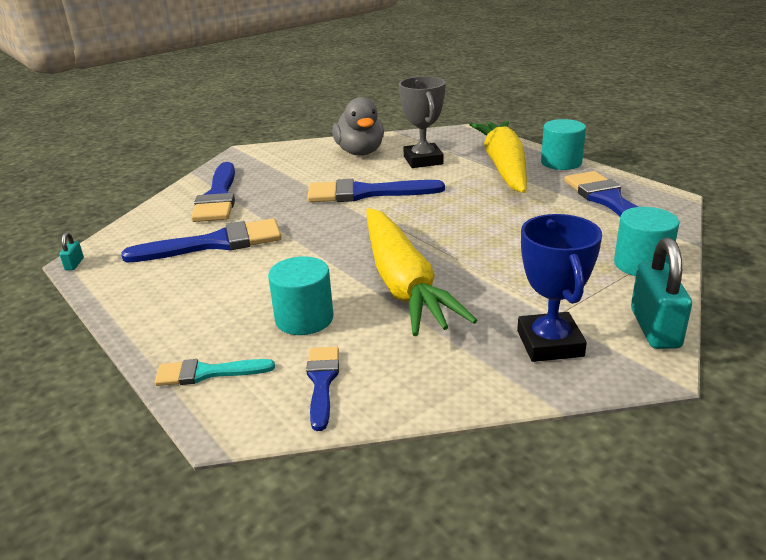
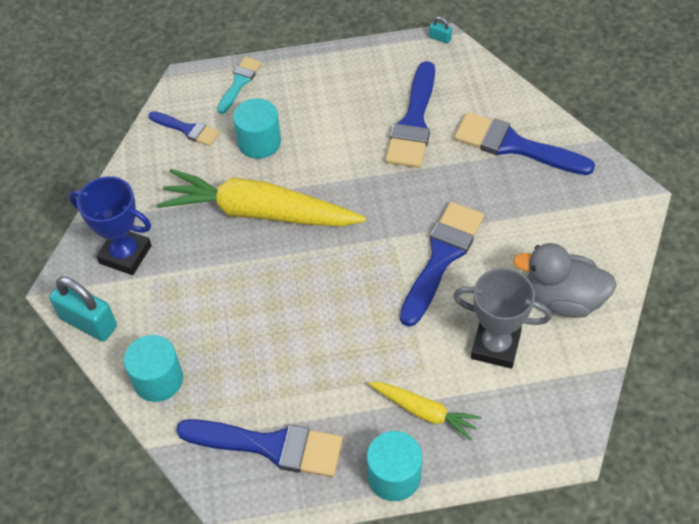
camera: 120 degrees right, 25 degrees up
yellow carrot [469,121,527,193] -> yellow carrot [368,382,481,441], size x0.50

